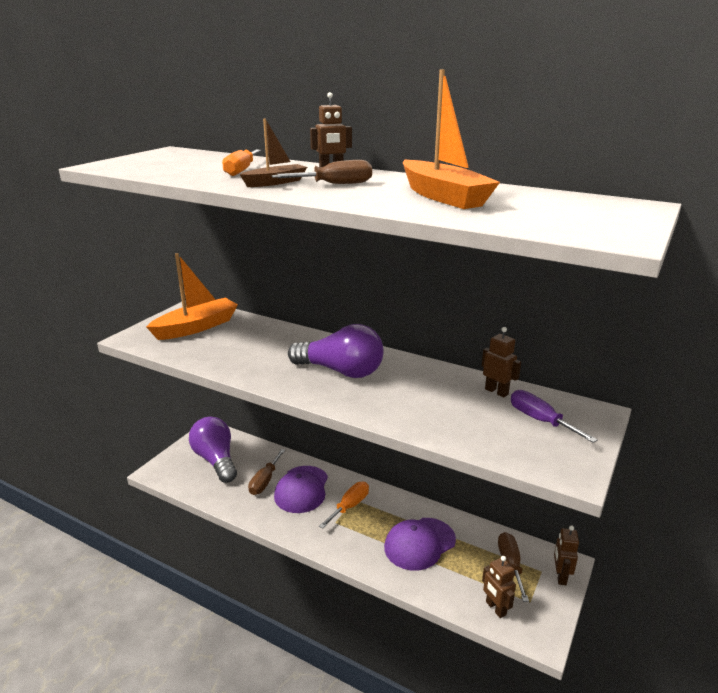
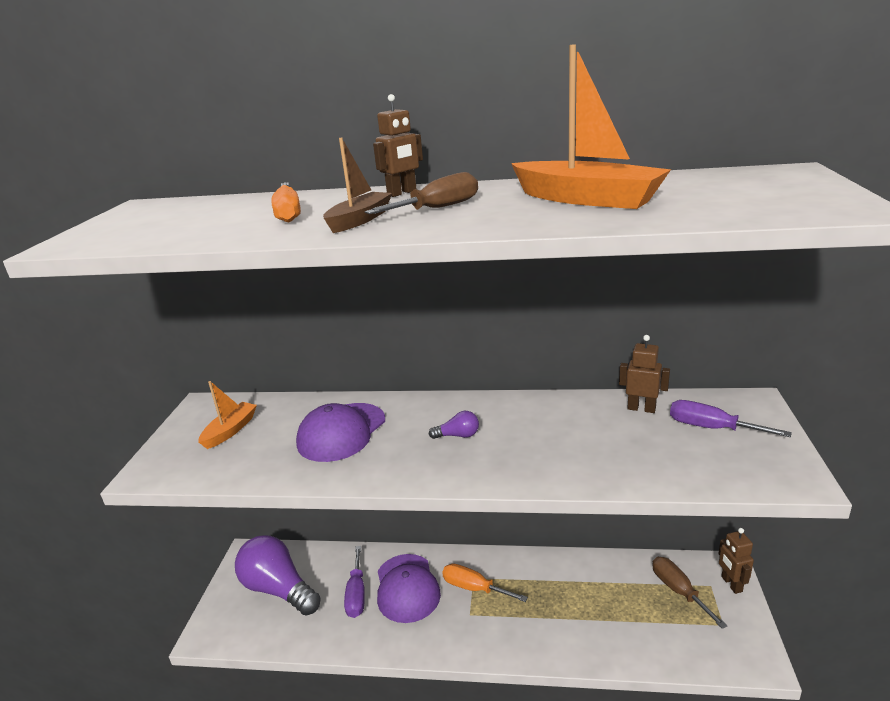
camera: 20 degrees left, 0 degrees up
orange boat [146,253,238,340] -> orange boat [198,381,257,449], size x0.58
brown screwdriver [248,449,285,495] -> purple screwdriver [344,546,365,618]
purple light bulb [288,324,384,378] -> purple light bulb [428,411,479,439], size x0.41
orange screwdriver [319,481,369,529] -> orange screwdriver turned 75 degrees counterclockwise [442,564,528,602]
purple cap [384,518,456,571] -> purple cap moved to [296,403,385,462]
brown robot [482,556,516,618] -> none

